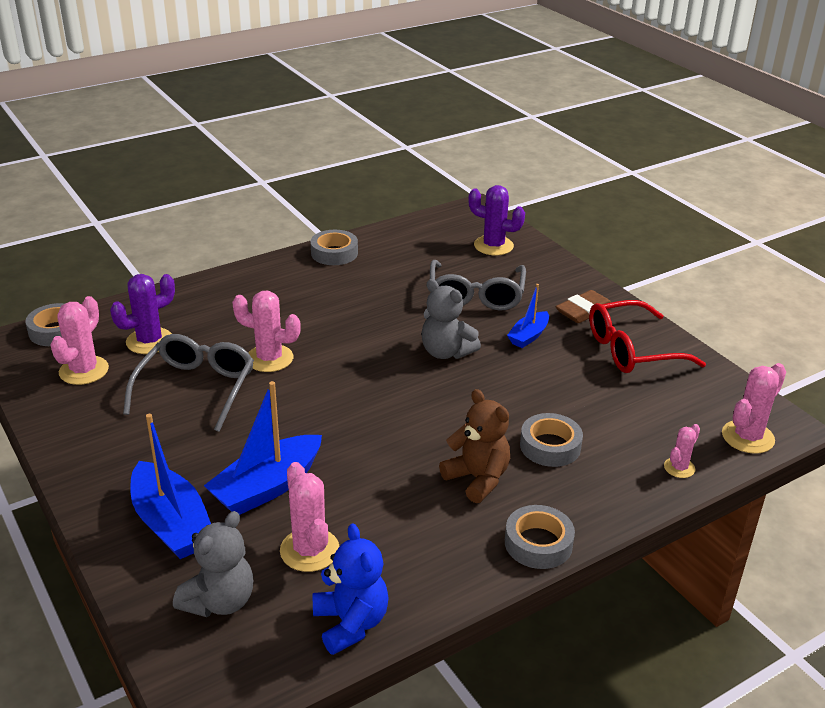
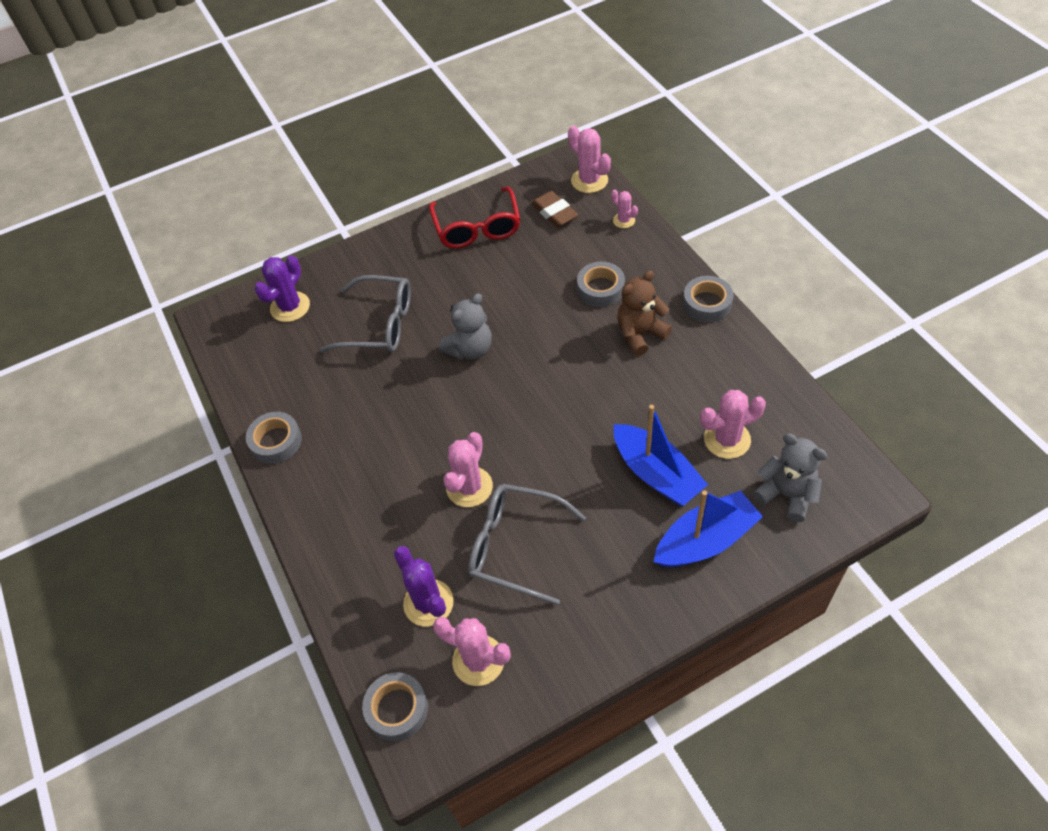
camera: 80 degrees left, 20 degrees up
blue teddy bear [313,523,389,655] -> none
blue boat [507,284,549,348] -> none
brown eraser [556,290,611,323] -> brown eraser moved to [531,191,578,227]

